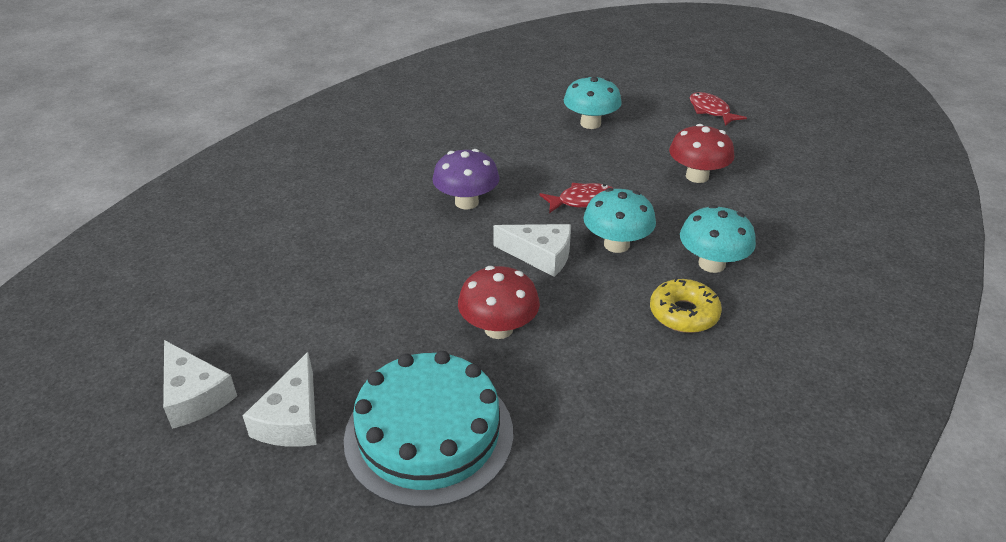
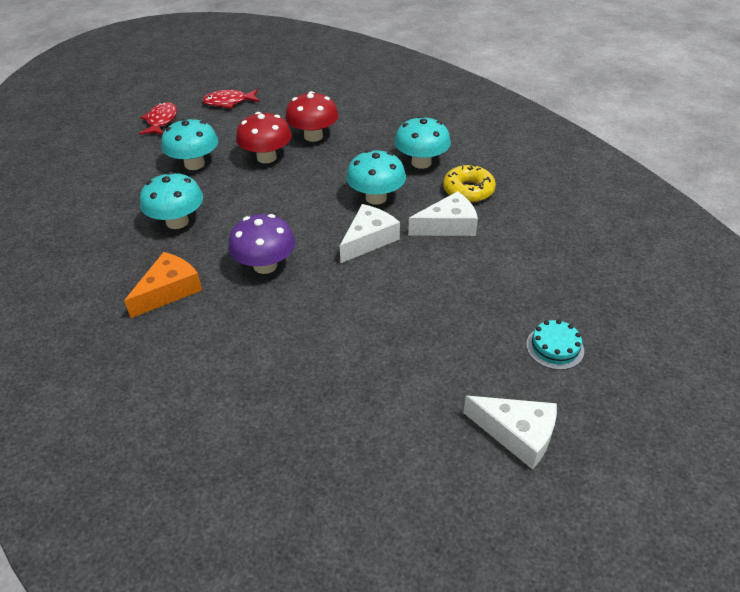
camera: 70 degrees left, 5 degrees up
white cheese [163,340,237,429] -> white cheese moved to [408,191,478,236]
turquoise cake [344,351,513,508] -> turquoise cake [526,320,584,370], size x0.42
red mushroom [458,266,540,339] -> red mushroom moved to [236,112,292,163]
red fish [540,183,614,213] -> red fish moved to [139,102,177,135]
none -> orange cheese [124,252,202,318]
none -> turquoise mushroom [140,172,203,229]

